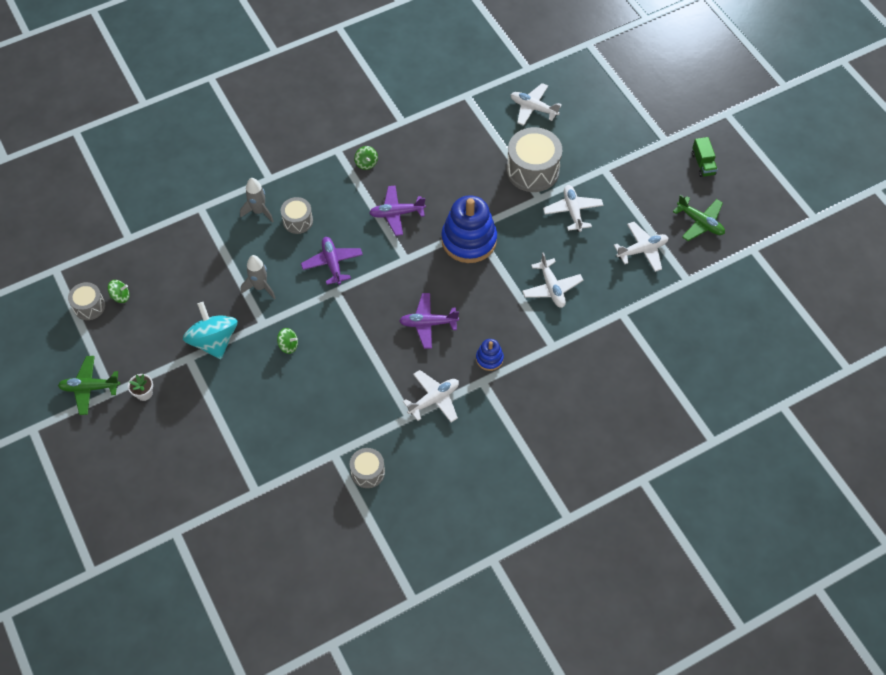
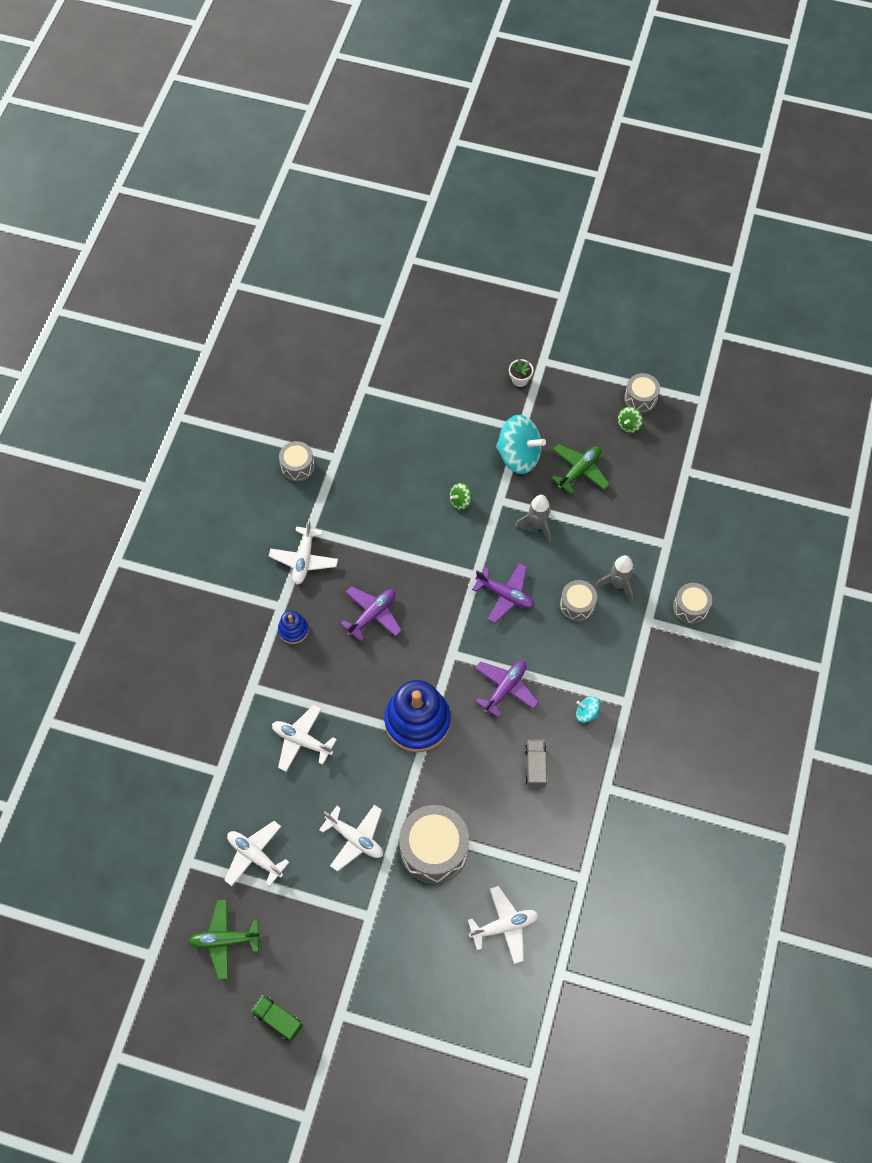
camera: 135 degrees right, 5 degrees up
green plane [58,356,120,415] -> green plane moved to [551,444,610,494]
green spinning top [354,146,378,170] -> turquoise spinning top [576,696,600,723]
white plane [614,222,669,272] -> white plane turned 105 degrees clockwise [224,821,289,886]
none -> grey truck [525,740,547,788]
none -> grey drum [673,583,712,624]

